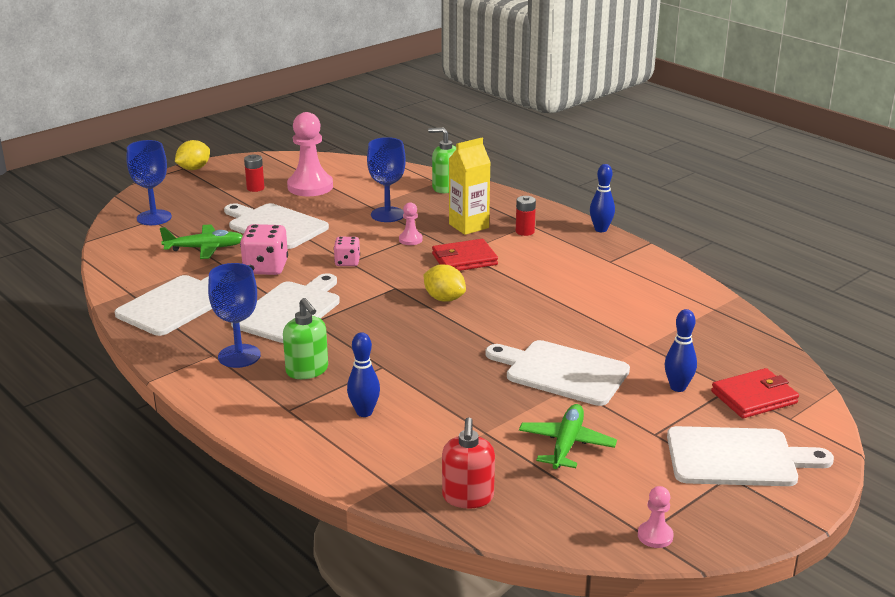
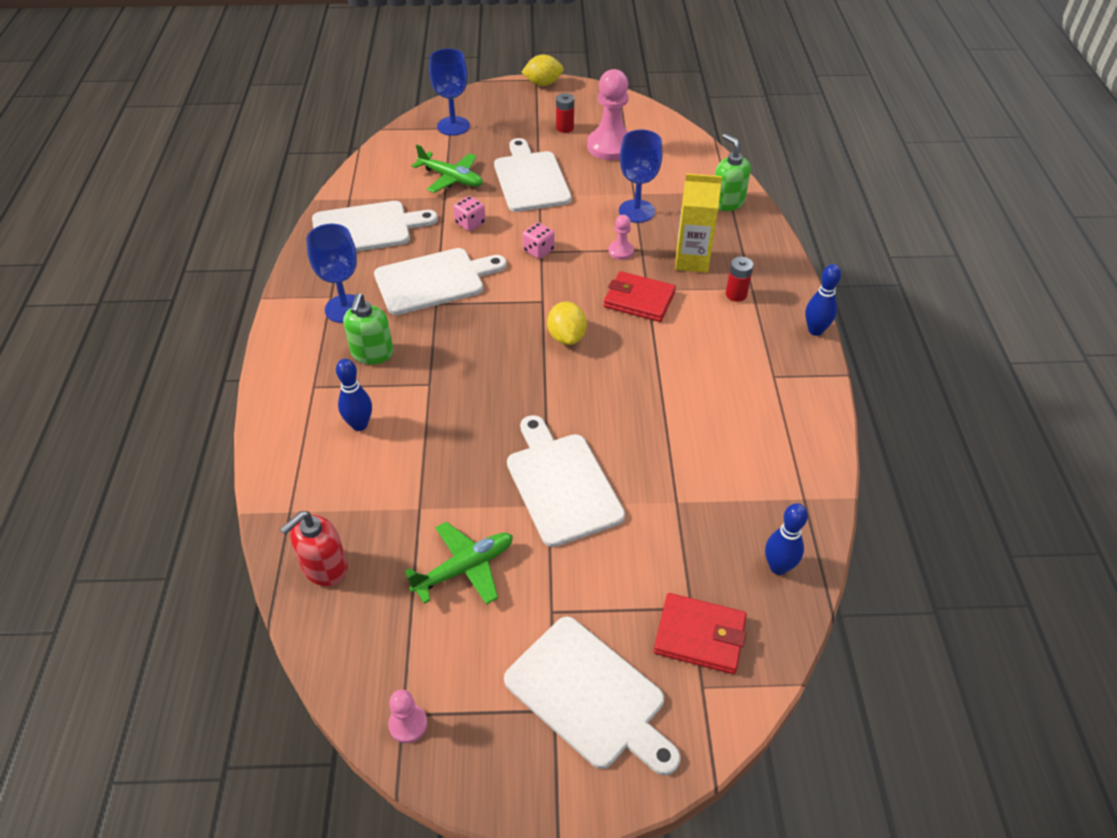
camera: 40 degrees right, 20 degrees up
pink dice [240,224,288,275] -> pink dice [453,196,486,231], size x0.60
blue bowling pin [665,309,697,392] -> blue bowling pin moved to [765,503,808,575]

